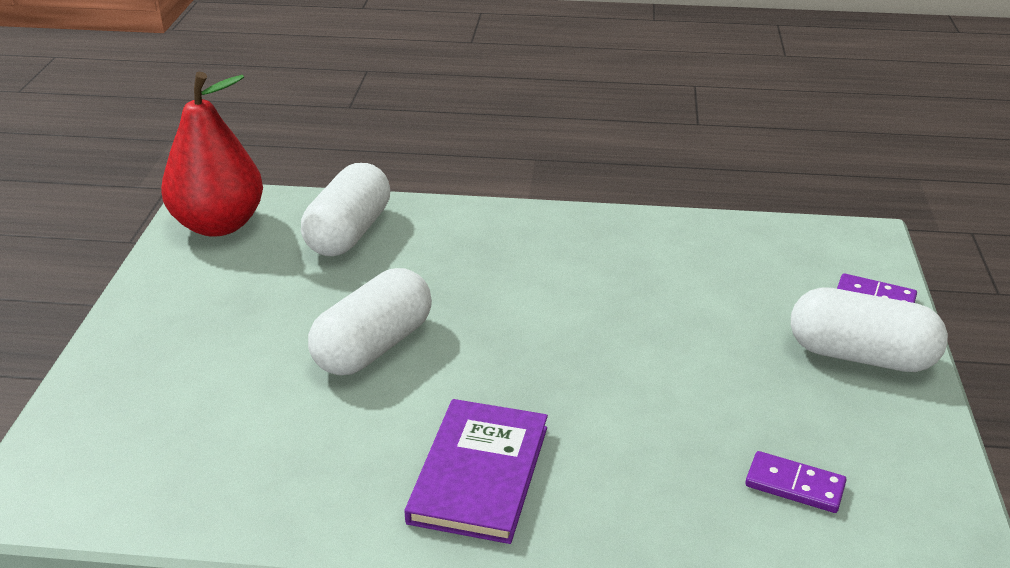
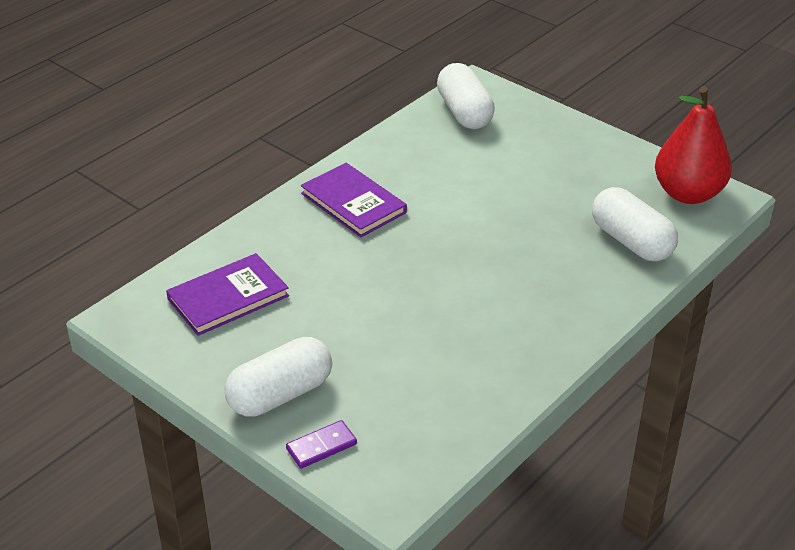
camera: 125 degrees right, 5 degrees up
white capsule [308,268,432,375] -> white capsule moved to [437,63,495,129]
purple domino [745,451,846,513] -> purple book [166,253,289,336]

